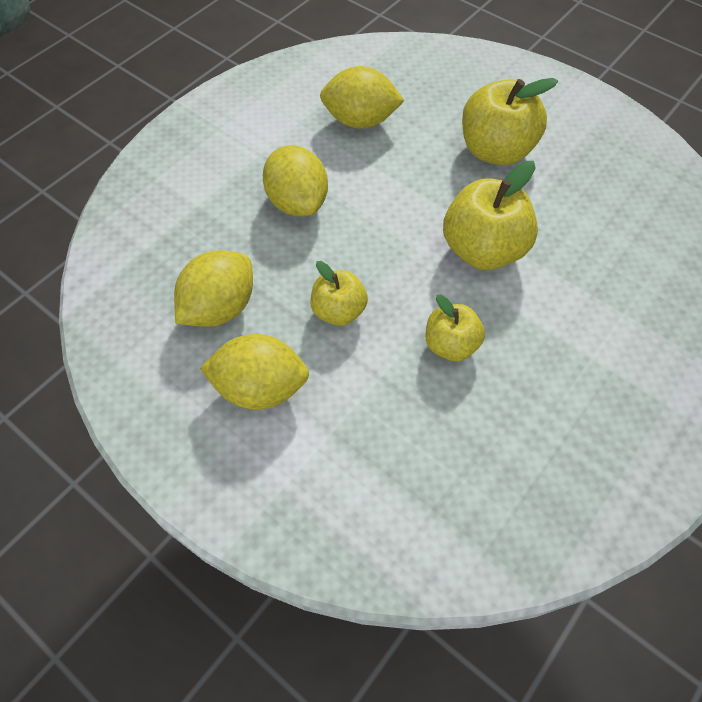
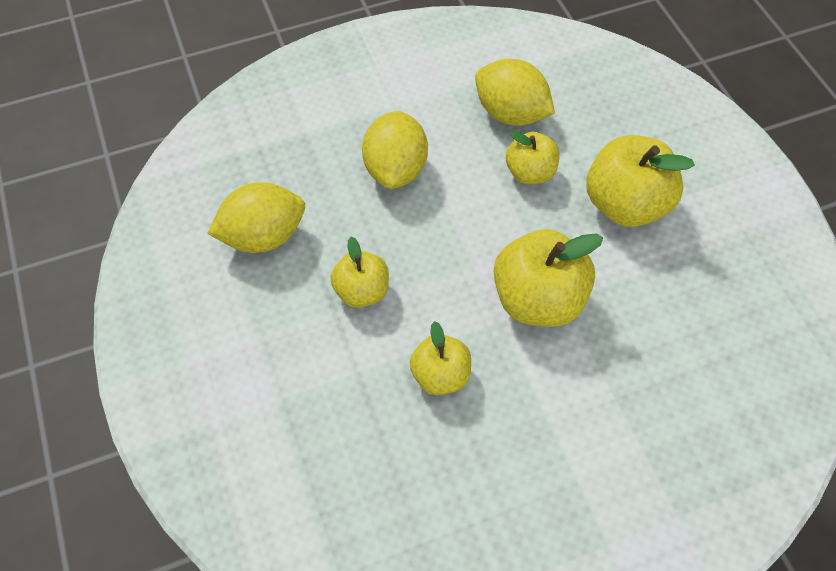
camera: 30 degrees right, 0 degrees up
yellow lemon [200,334,309,410] -> none
none -> yellow apple [506,131,560,184]

